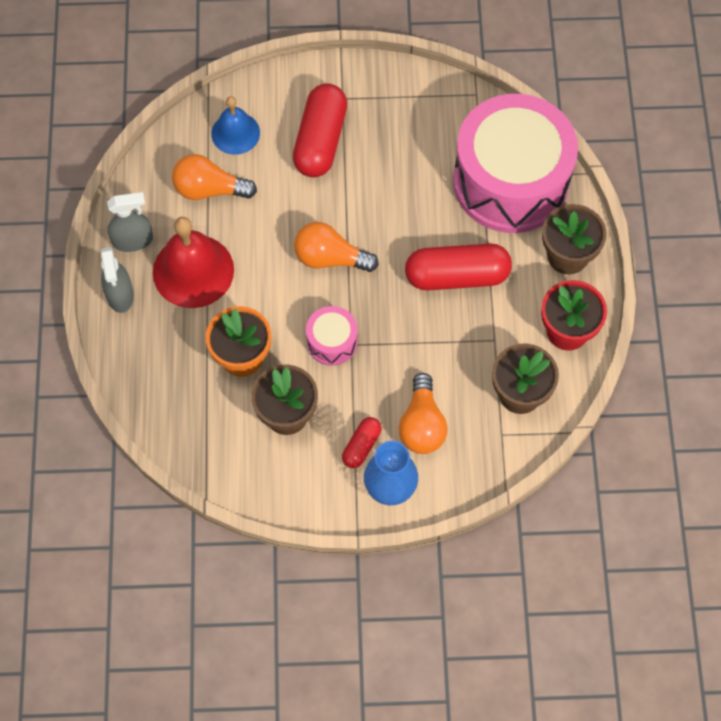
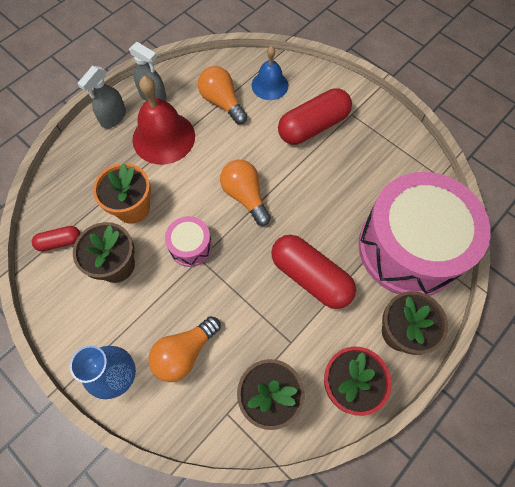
camera: 45 degrees right, 0 degrees up
red capsule [342,417,382,468] -> red capsule moved to [32,226,81,252]

